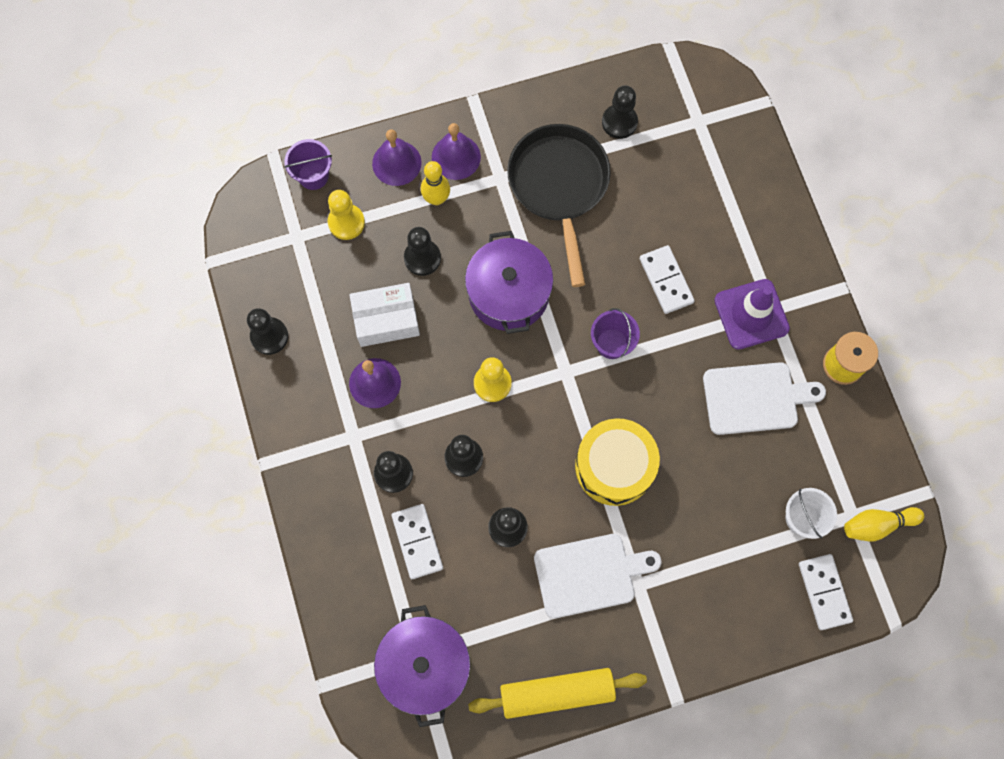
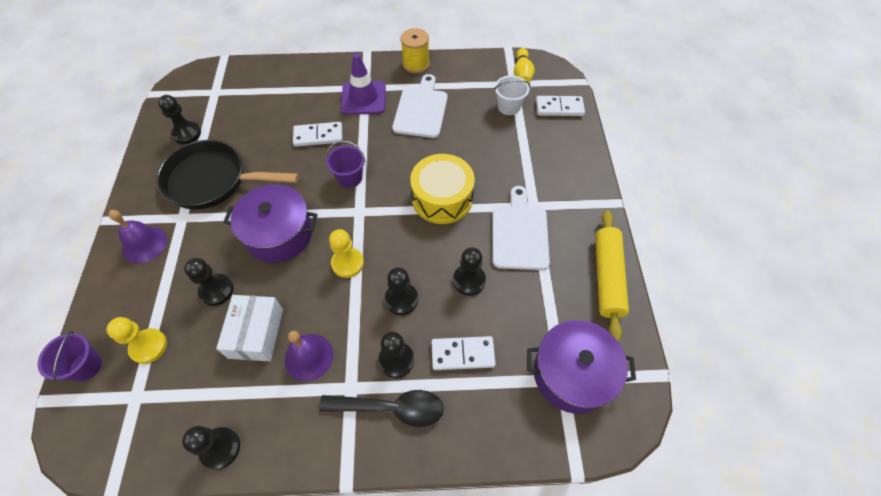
camera: 75 degrees left, 15 degrees down
purple bell [372,129,422,186] -> none
yellow bowling pin [421,161,450,205] -> none
none -> black spoon [319,390,444,427]

